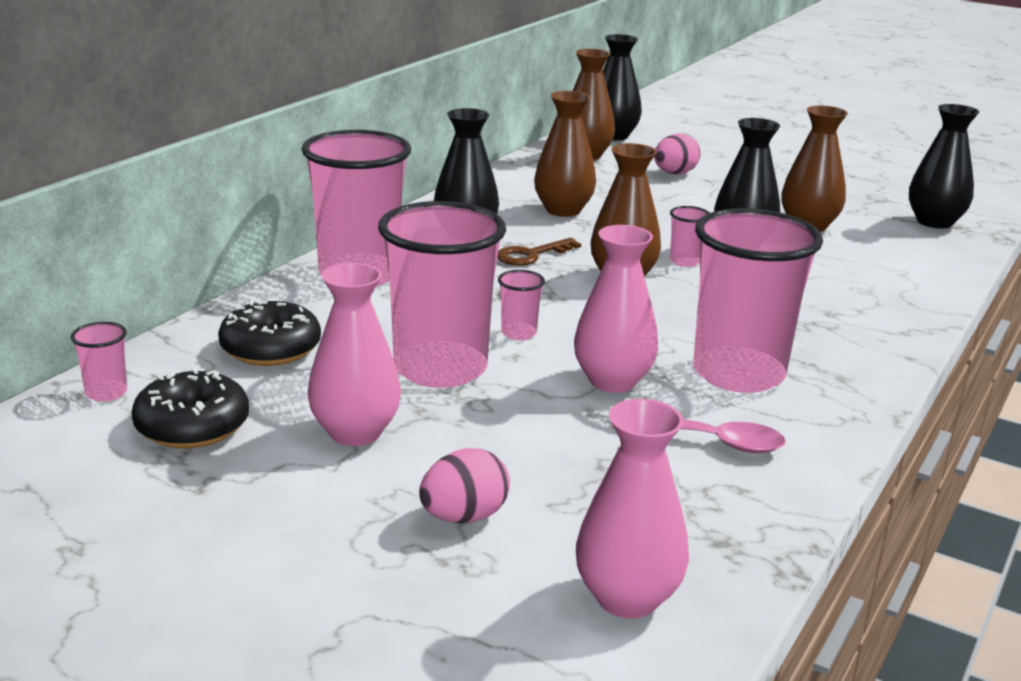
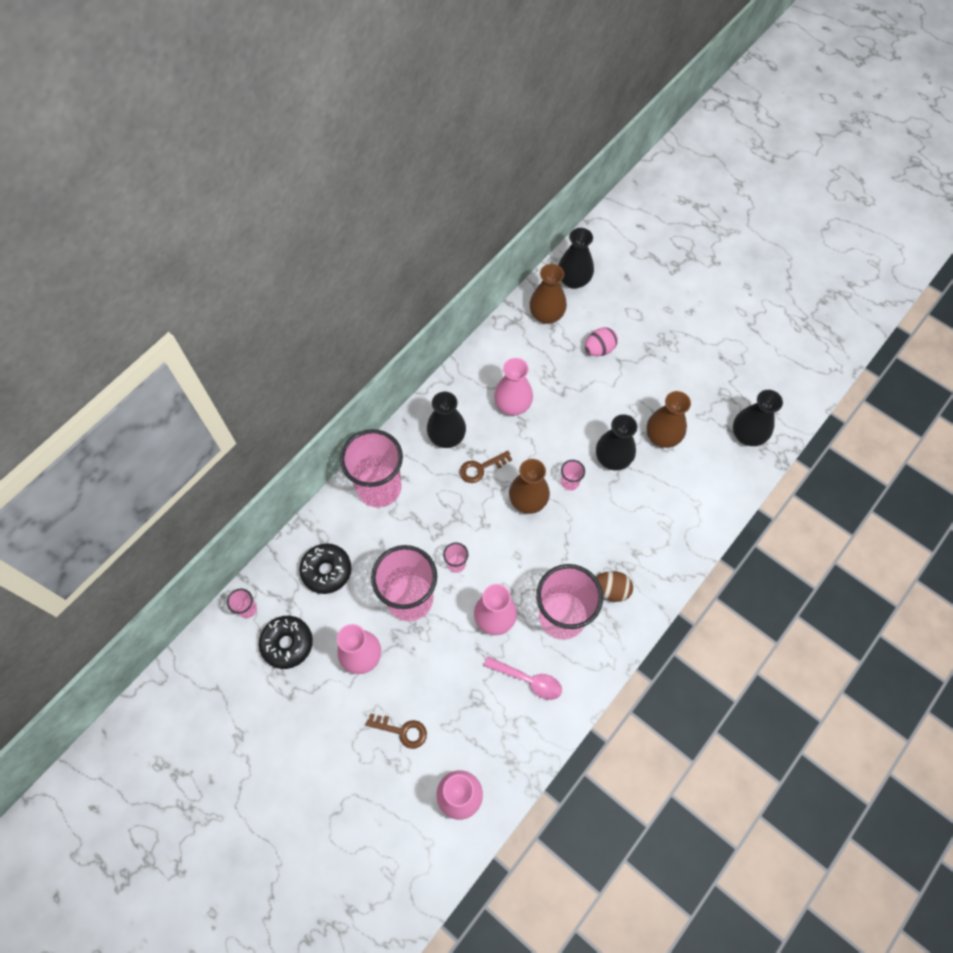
camera: 10 degrees right, 40 degrees up
pink egg [419,448,510,523] -> brown key [366,713,427,749]
brown vase [534,91,596,217] -> pink vase [494,358,533,415]
none -> brown egg [596,571,633,602]

